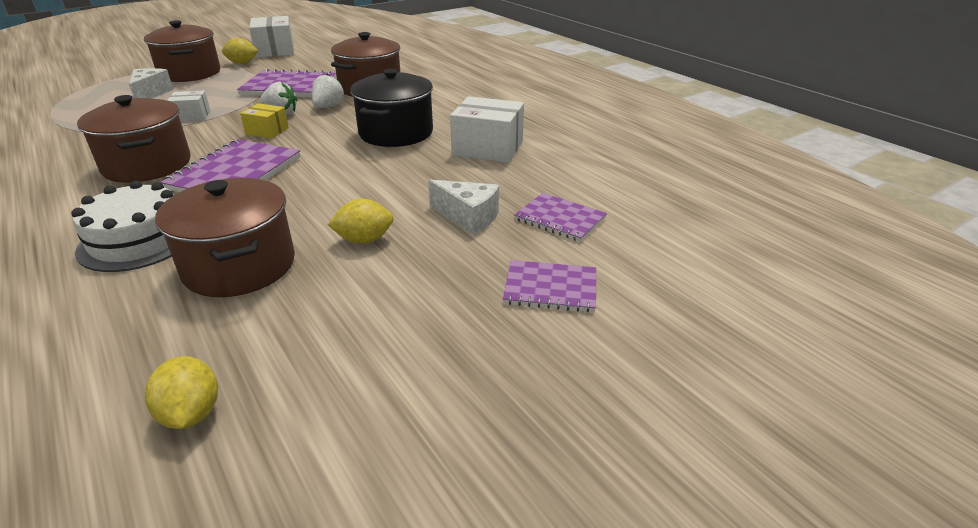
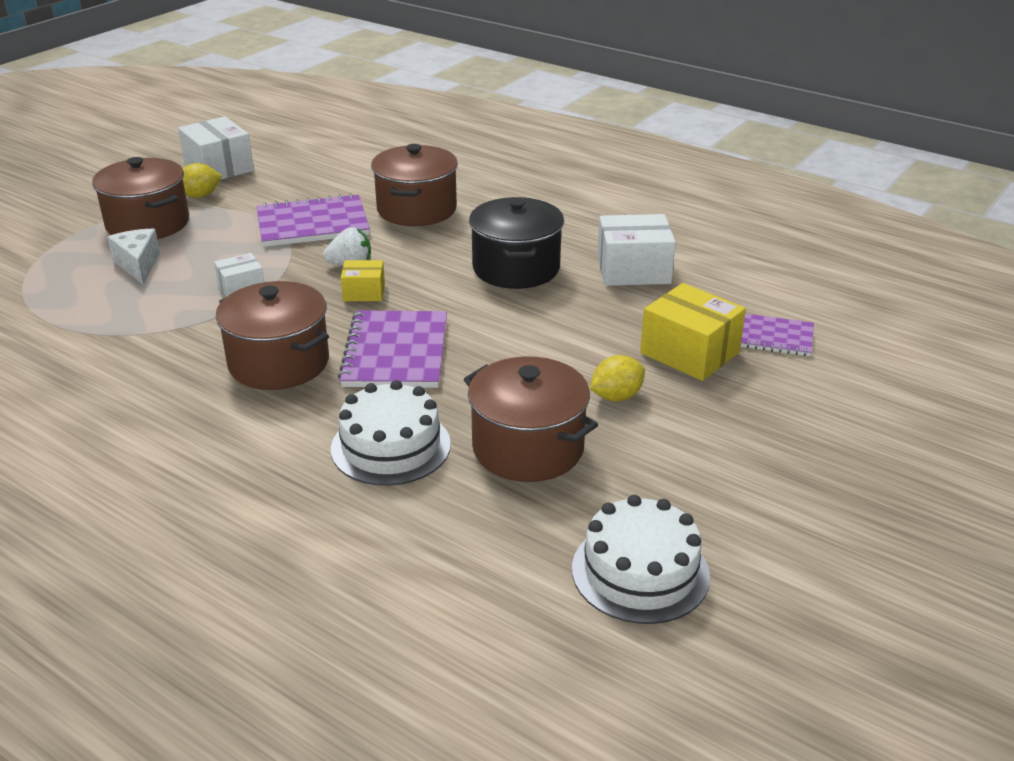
camera: 20 degrees left, 0 degrees up
yellow lemon [145,356,218,429] -> white cake [572,495,710,624]
white strawberry [312,74,345,108] -> none
white cheese [428,180,499,235] -> yellow box [640,283,746,381]
purple notebook [503,260,596,312] -> none

